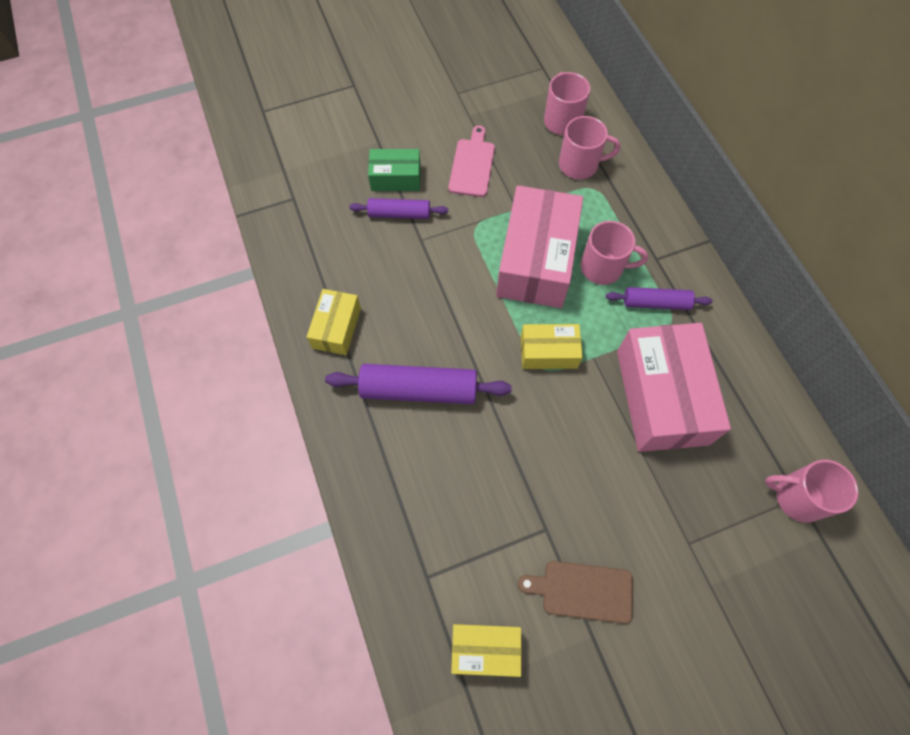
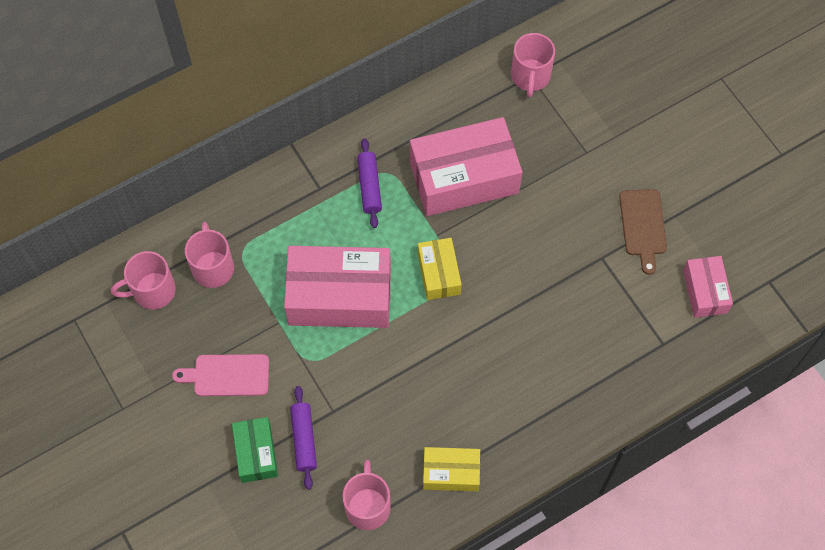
camera: 100 degrees left, 0 degrees up
purple rolling pin [325,364,512,404] -> none
yellow box [451,624,522,677] -> pink box [683,256,733,318]
pink mug [581,221,648,285] -> pink mug moved to [343,460,391,530]

